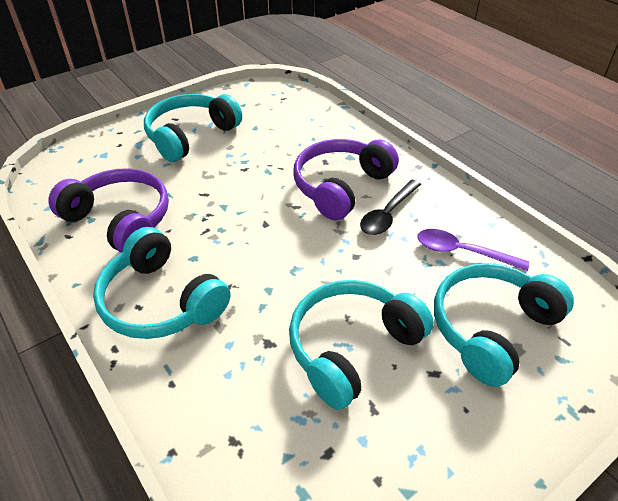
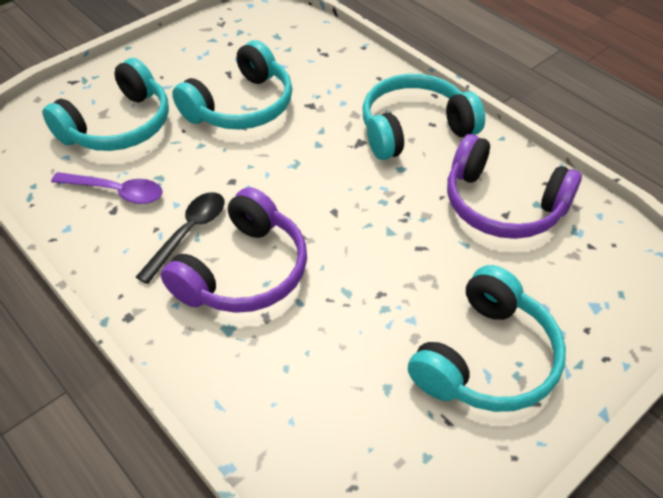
camera: 175 degrees right, 5 degrees up
turquoise headphones [93,227,230,339] -> turquoise headphones turned 60 degrees counterclockwise [363,74,485,160]

